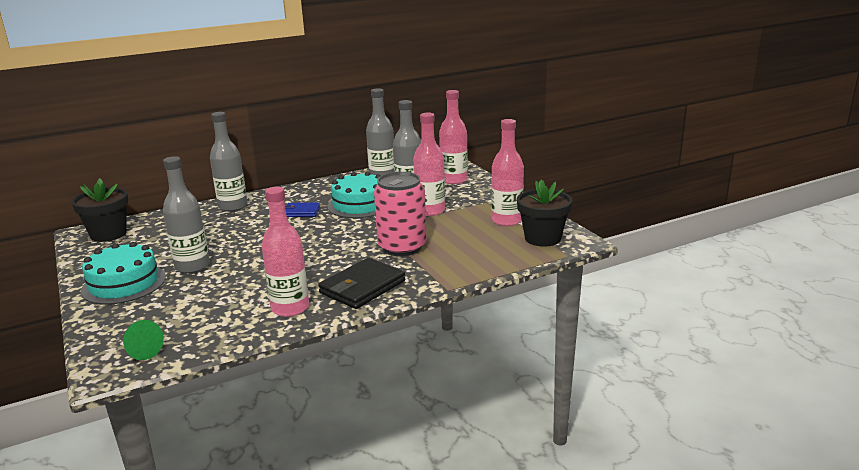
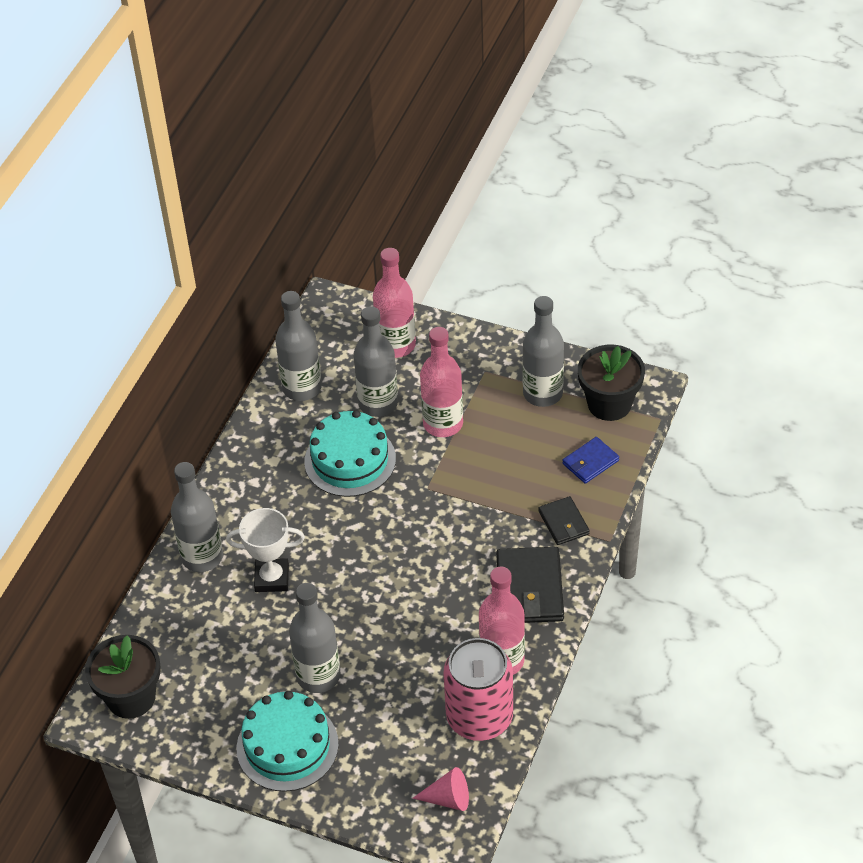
camera: 40 degrees left, 25 degrees up
green cone [123,320,164,360] -> pink cone [413,767,469,811]
blue wallet [285,202,320,217] -> blue wallet moved to [562,437,619,484]
pink can [374,172,427,256] -> pink can moved to [443,638,513,741]
pink bottle [491,119,524,226] -> grey bottle [522,296,564,407]
none -> white trophy [226,508,305,592]
none -> black wallet [538,496,590,545]

